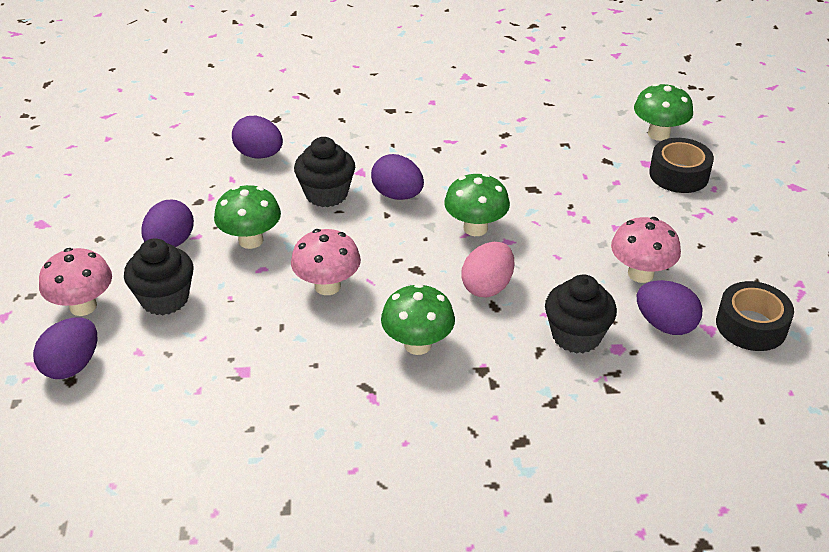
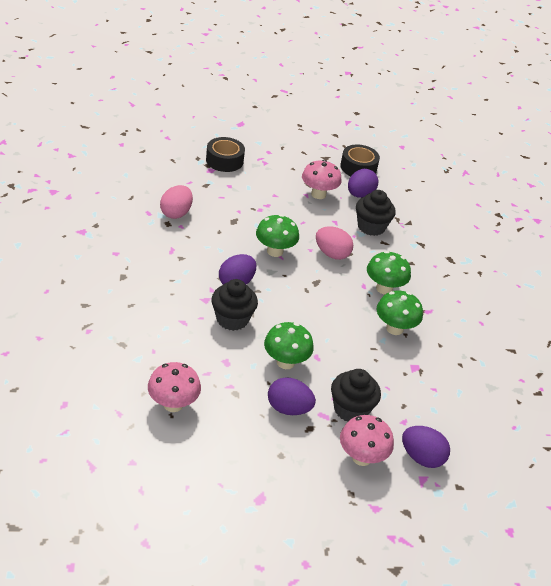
camera: 95 degrees left, 0 degrees up
purple egg [232,116,283,159] -> none
pink mushroom [291,229,361,295] -> pink mushroom moved to [148,362,201,412]
green mushroom [634,83,693,141] -> green mushroom moved to [376,290,423,335]
none -> pink egg [160,185,193,219]

